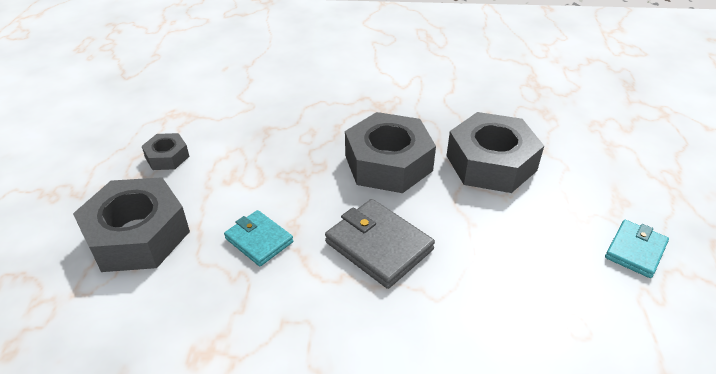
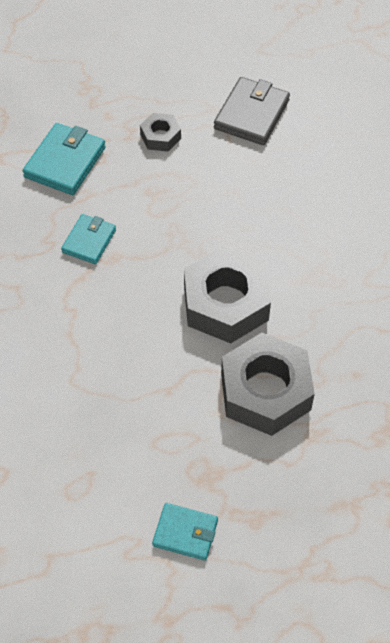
camera: 70 degrees right, 15 degrees up
grey nut [73,177,190,272] -> turquoise wallet [23,123,106,195]
grey wallet [325,199,435,289] -> grey wallet moved to [214,77,290,145]

